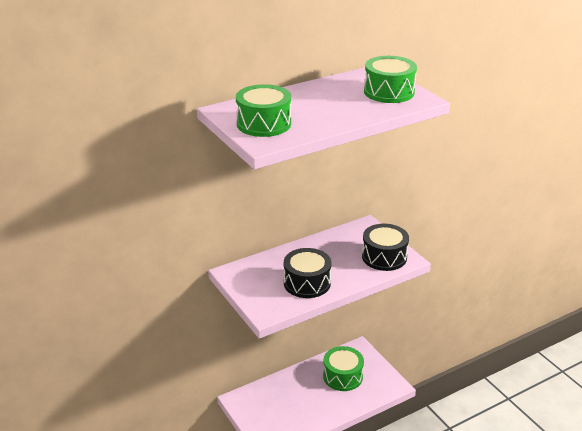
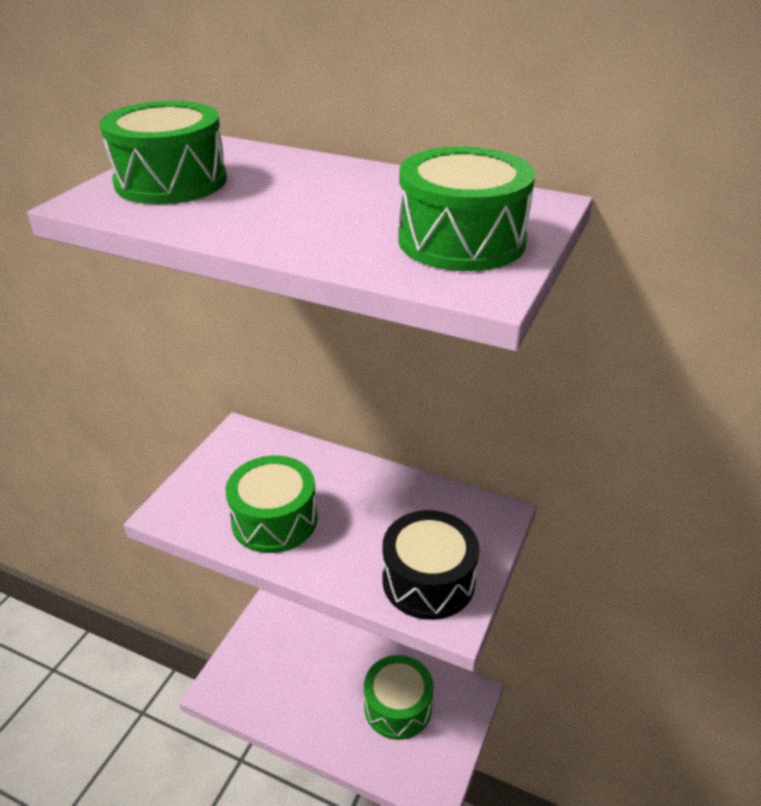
camera: 55 degrees right, 5 degrees up
black drum [284,248,331,298] -> green drum [225,456,318,553]

